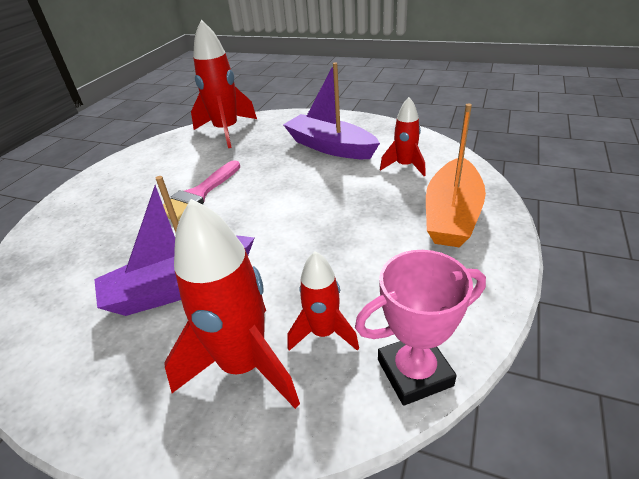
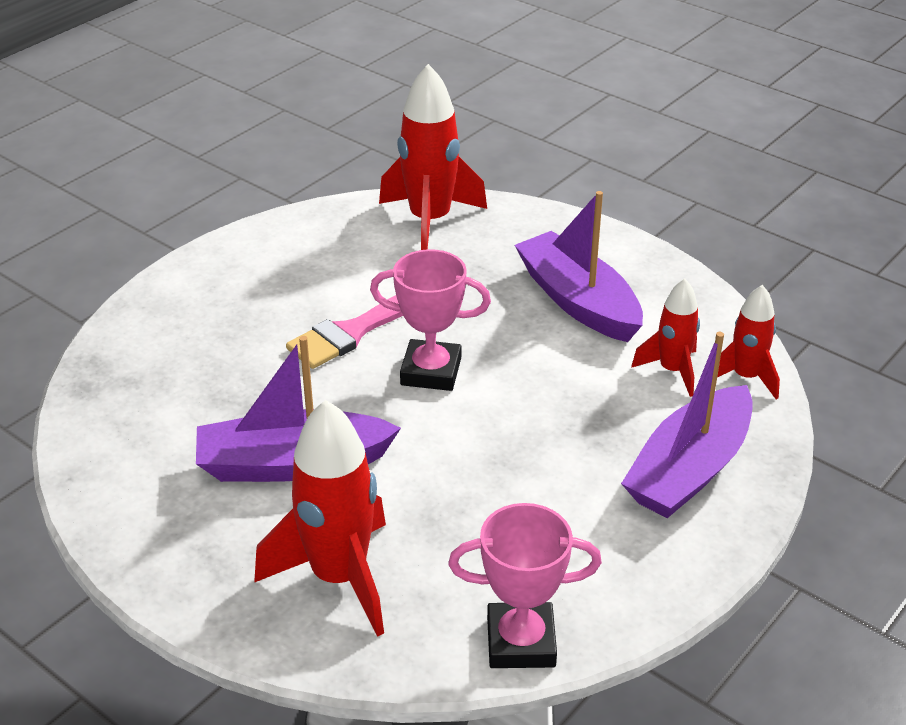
camera: 15 degrees right, 0 degrees up
red rocket [288,251,359,351] -> red rocket moved to [717,285,780,399]
orange boat [426,104,486,247] -> purple boat [621,332,753,518]
none -> pink trophy [370,249,491,391]

